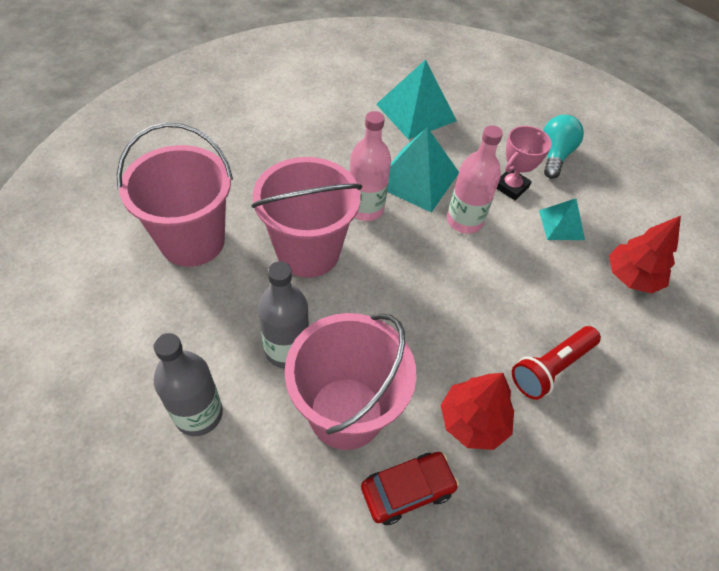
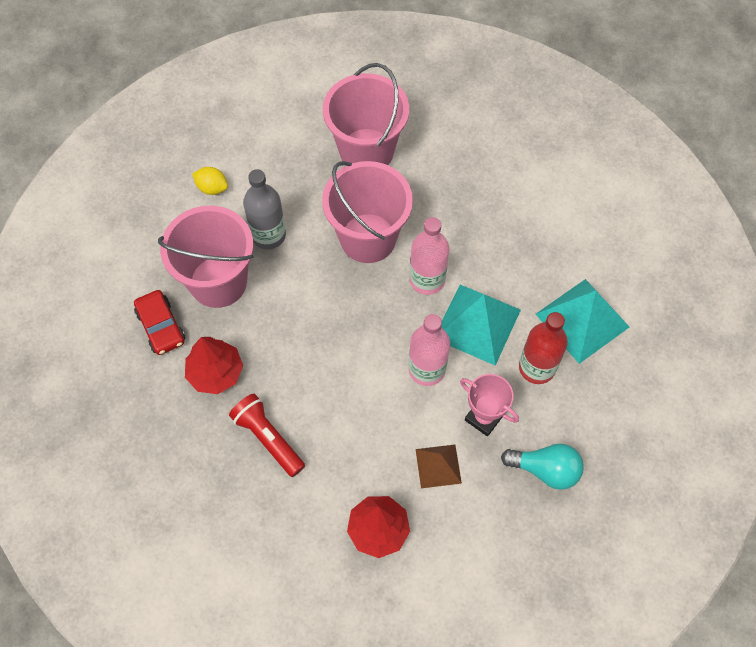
camera: 90 degrees right, 10 degrees up
grey bottle [153,333,223,436] -> yellow lemon [192,167,228,195]
turquoise pyramid [539,198,585,240] -> brown pyramid [415,445,462,488]
none -> red bottle [519,312,568,384]

